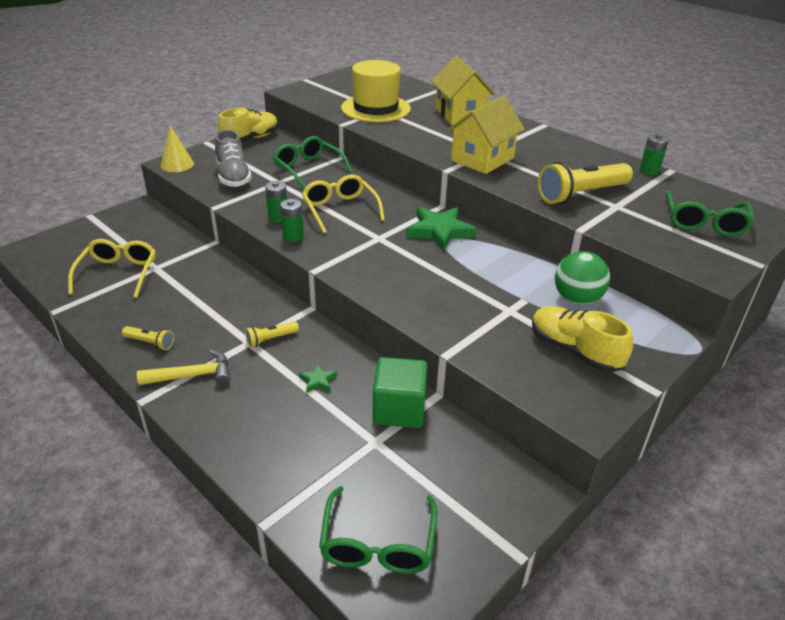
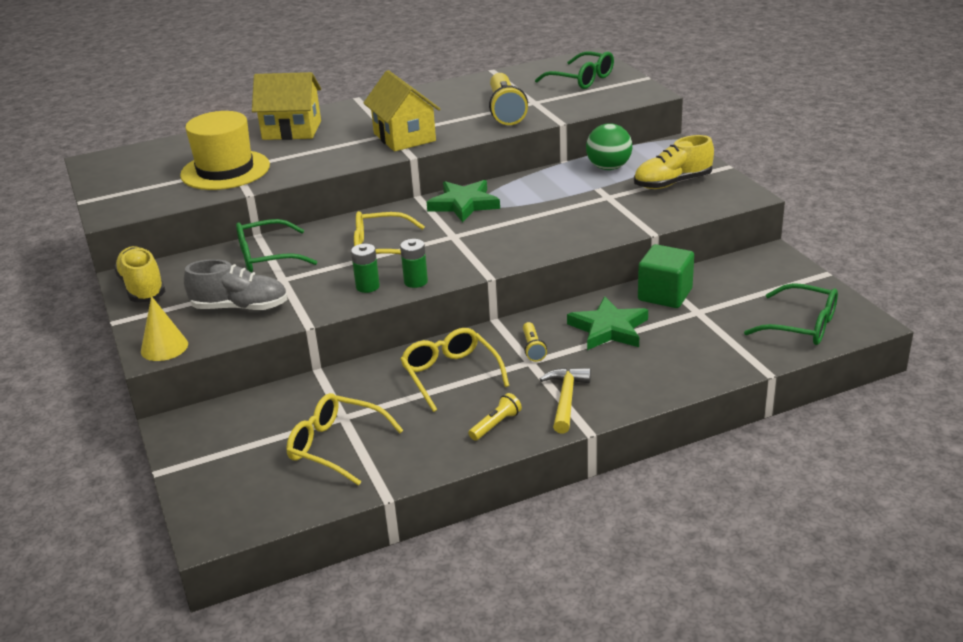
camera: 65 degrees left, 5 degrees down
green star [299,364,338,393] -> green star [567,296,648,350], size x2.19
green battery [639,134,669,175] -> none
none -> yellow glasses [400,328,509,412]

